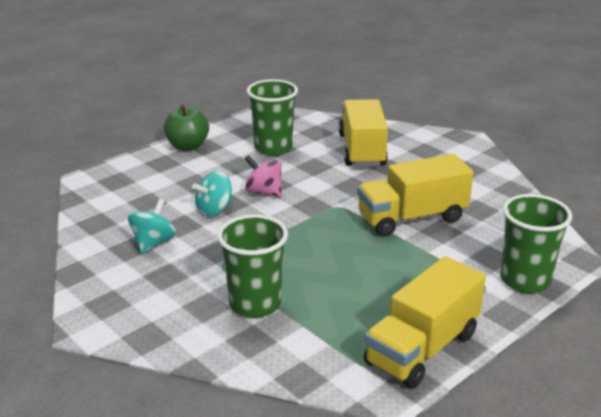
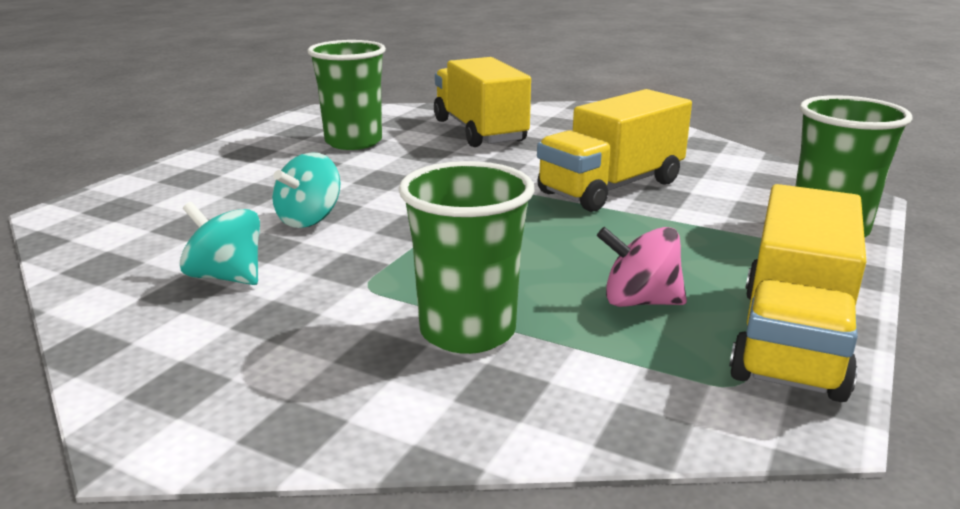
camera: 20 degrees left, 5 degrees down
turquoise spinning top [128,199,176,254] -> turquoise spinning top turned 60 degrees counterclockwise [180,202,260,285]
green apple [164,104,209,151] -> none
pink spinning top [245,155,282,197] -> pink spinning top moved to [597,227,687,307]

